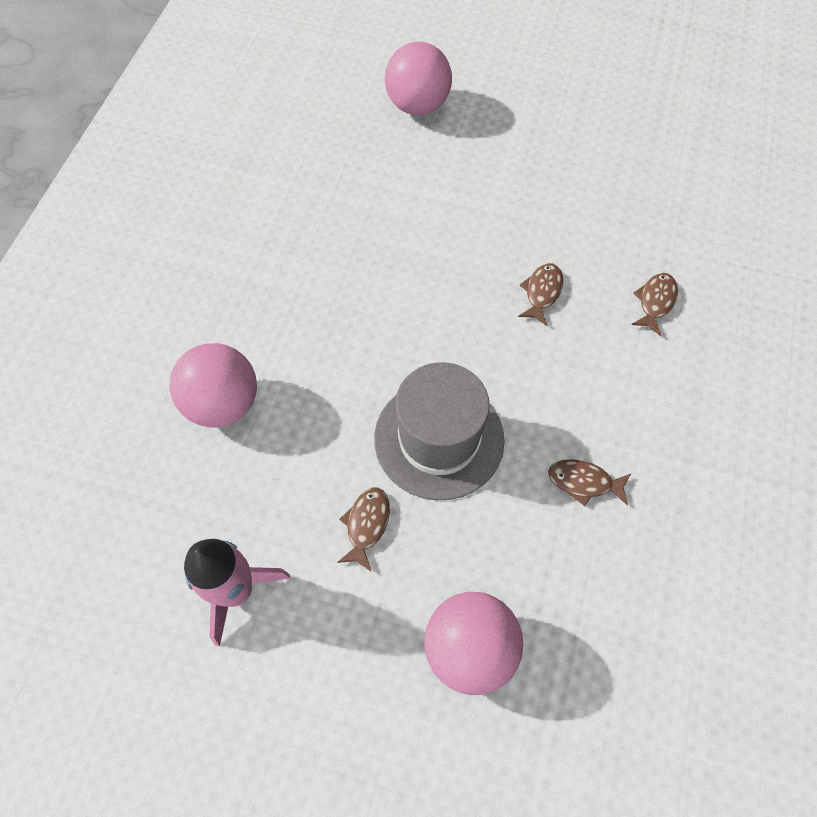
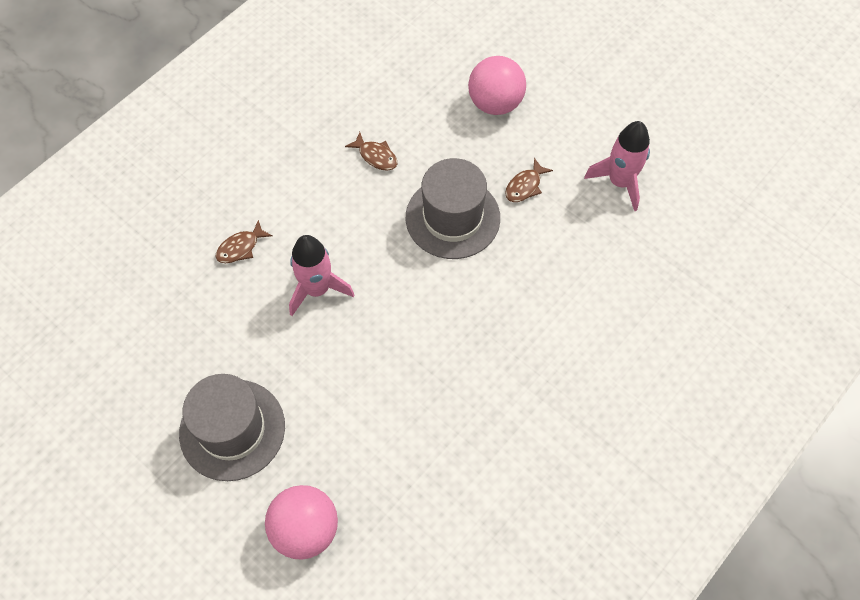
camera: 155 degrees left, 0 degrees up
pink ball [170,343,257,428] -> none
brown fish [518,263,563,326] -> pink rocket [289,235,355,316]
none -> grey hat [179,374,285,481]

